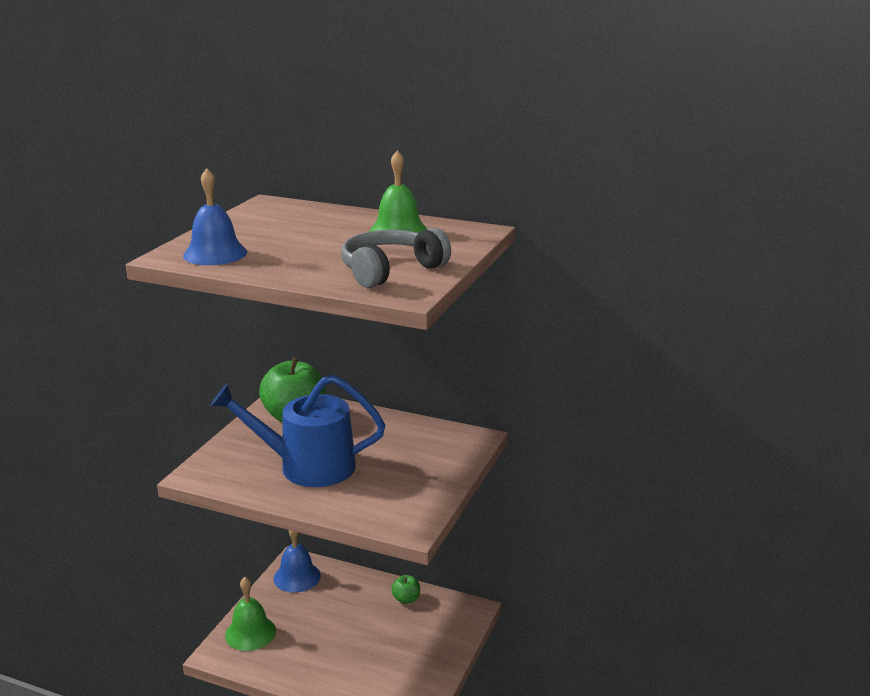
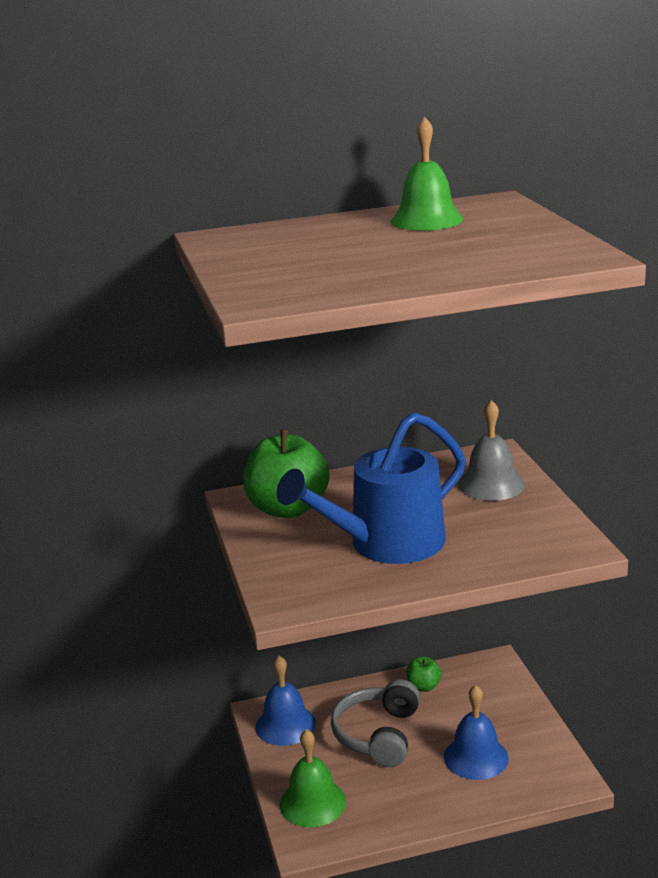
camera: 35 degrees left, 0 degrees up
blue bell [183,168,247,265] -> blue bell moved to [444,685,509,780]
grey headphones [341,228,451,288] -> grey headphones moved to [331,679,420,767]
none -> grey bell [458,400,525,501]

